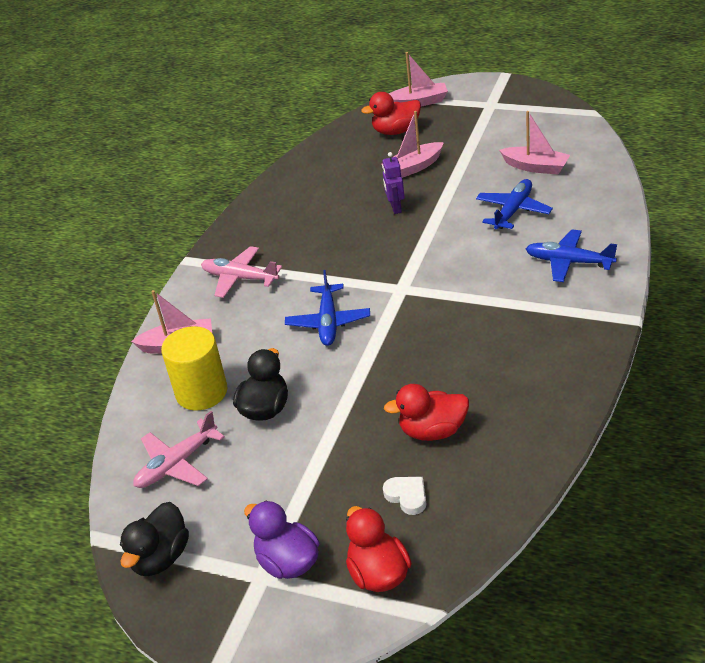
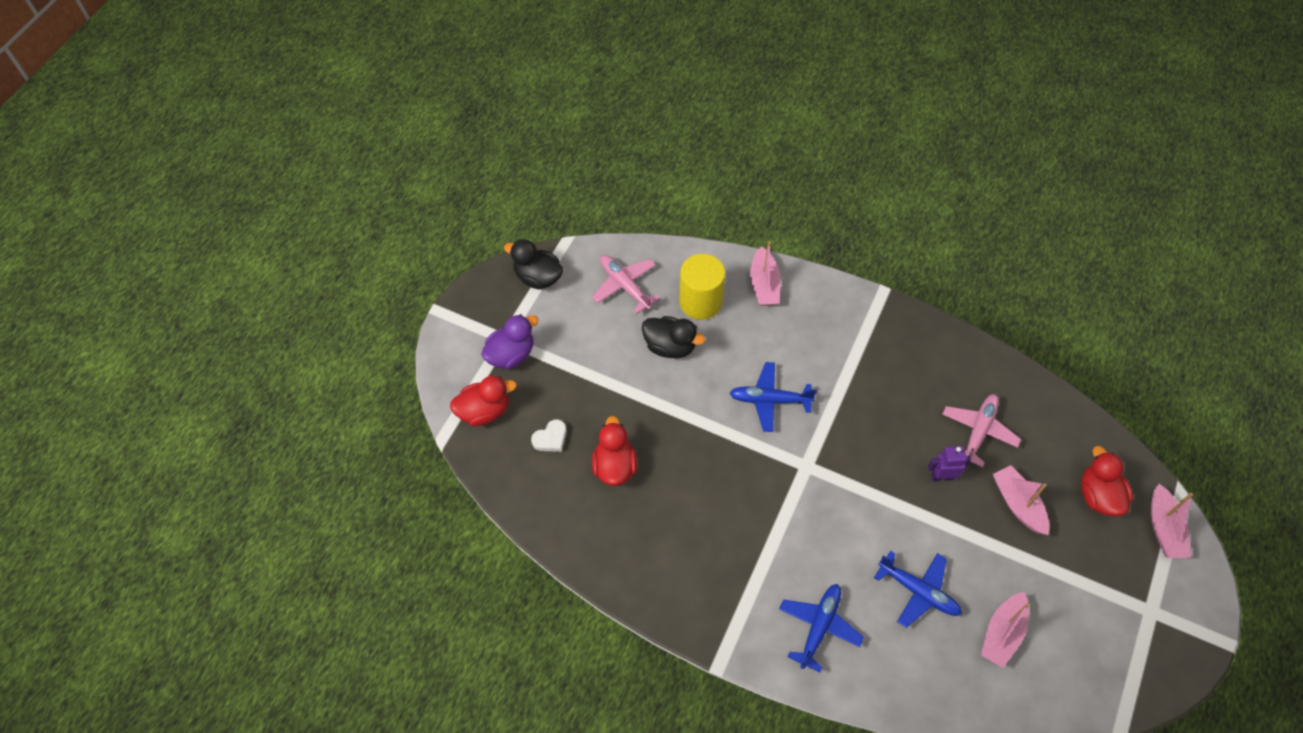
camera: 90 degrees right, 20 degrees up
pink plane [201,246,282,298] -> pink plane moved to [942,394,1021,467]

